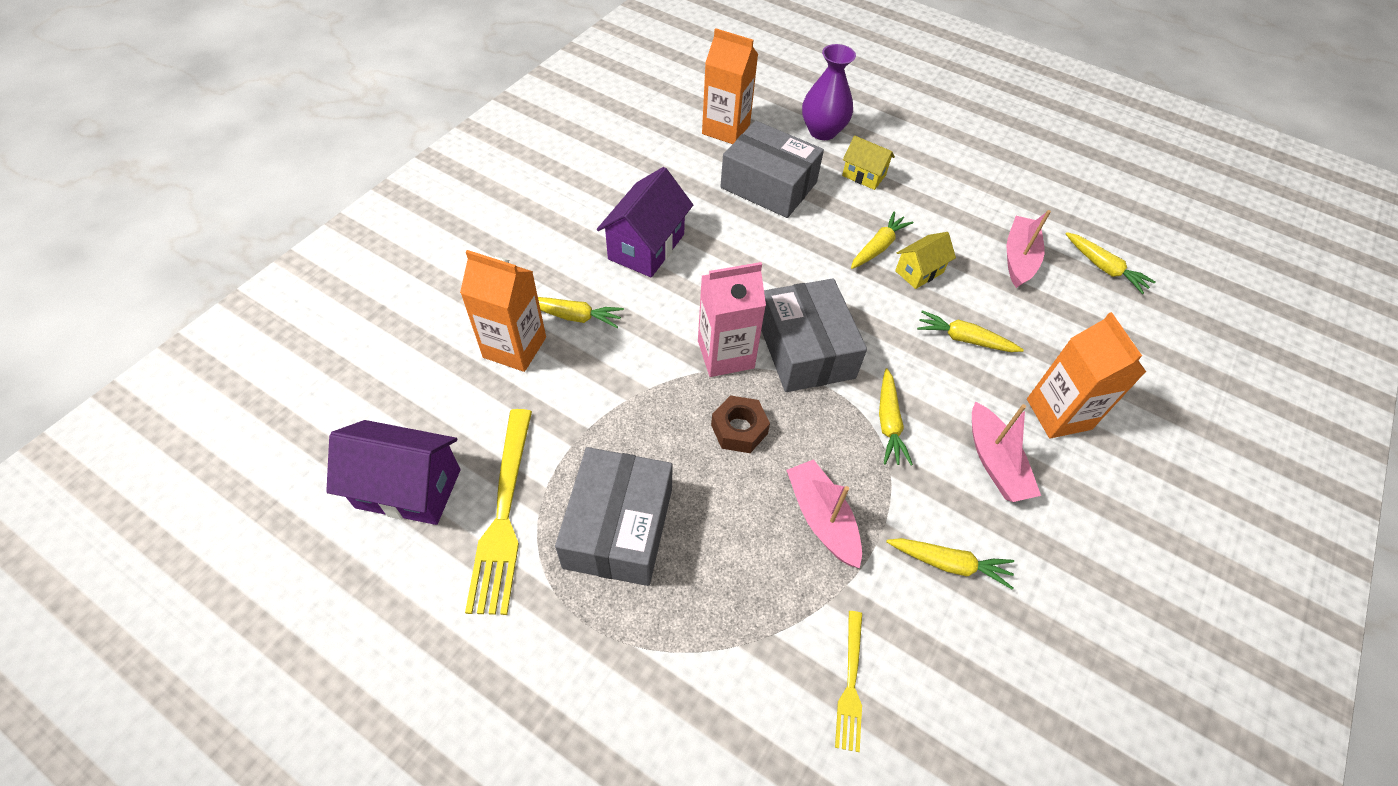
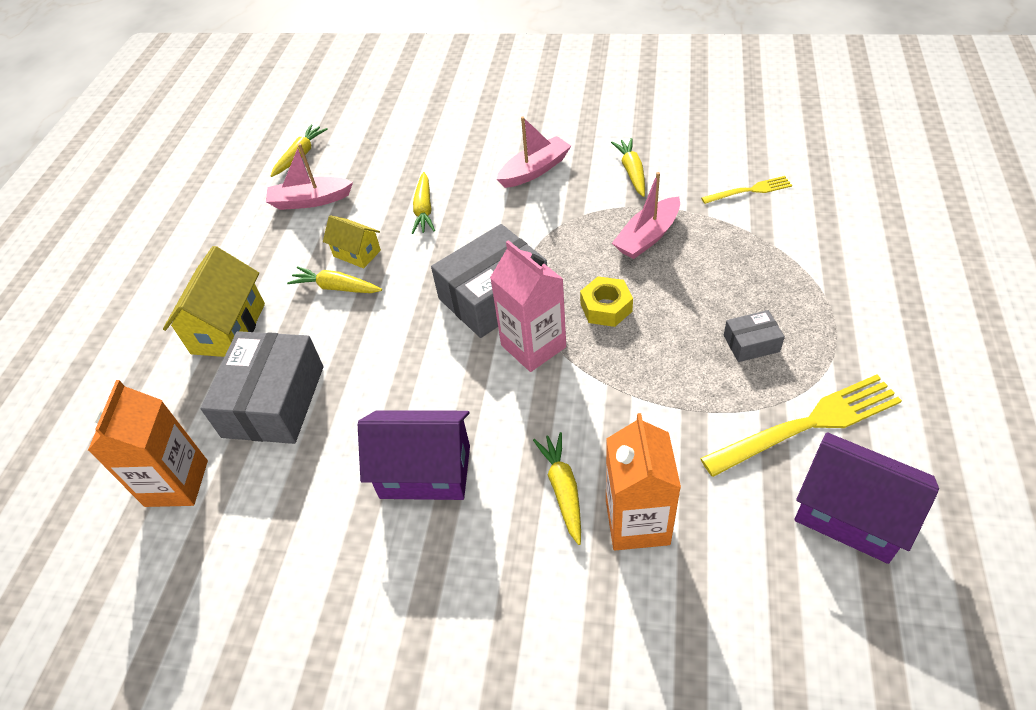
camera: 105 degrees left, 5 degrees down
purple house [326,420,461,525] -> purple house turned 45 degrees counterclockwise [794,432,939,564]
grey box [555,447,673,586] -> grey box [724,310,785,362], size x0.47
brown nut [711,395,770,453] -> yellow nut [580,276,633,327]
purple vase [802,44,856,140] -> none
yellow house [842,136,895,190] -> yellow house [163,246,265,357], size x1.71
yellow carrot [879,368,913,465] -> none
orange carton [1027,312,1146,439] -> none

